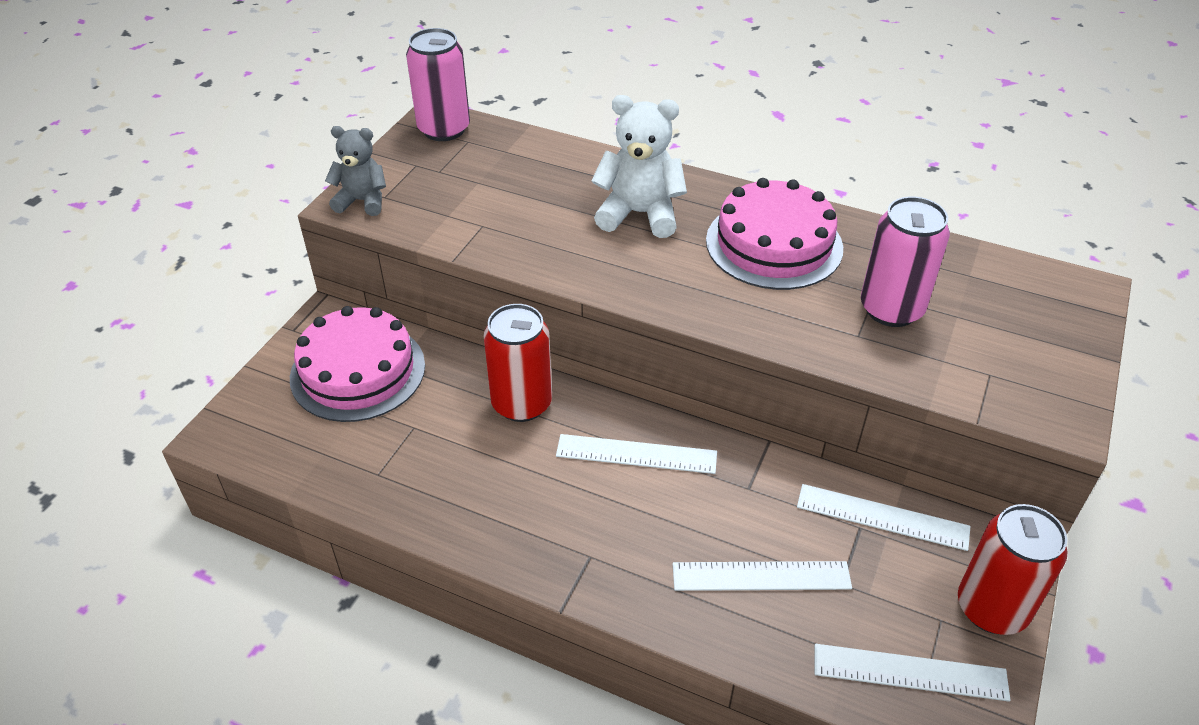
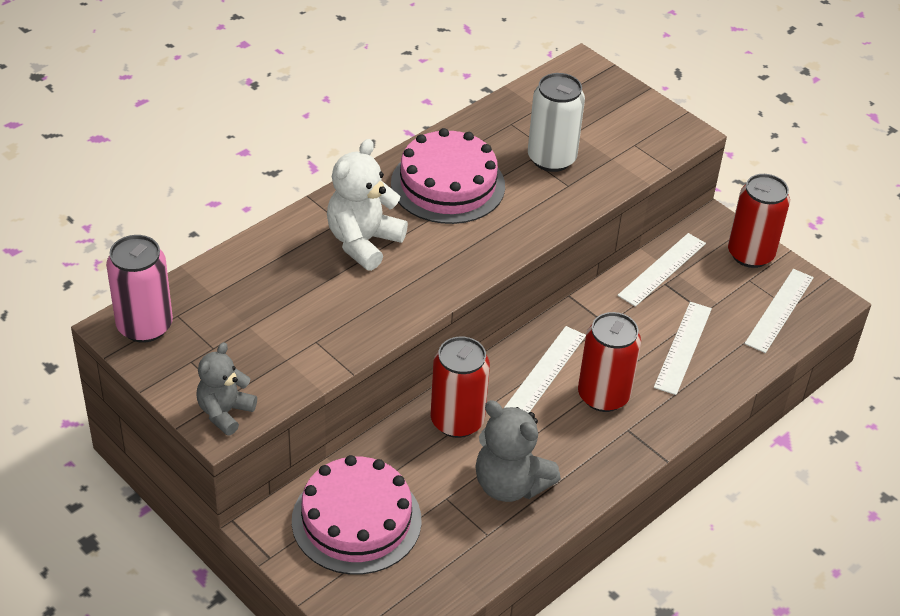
camera: 70 degrees left, 0 degrees up
pink can [861,196,950,327] -> white can [528,73,585,172]
none -> grey teddy bear [475,400,561,502]
none -> red can [578,312,641,412]

